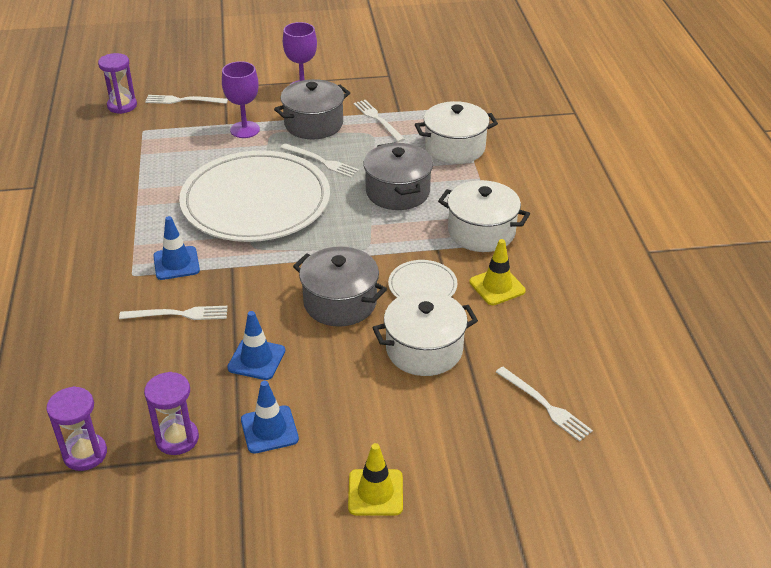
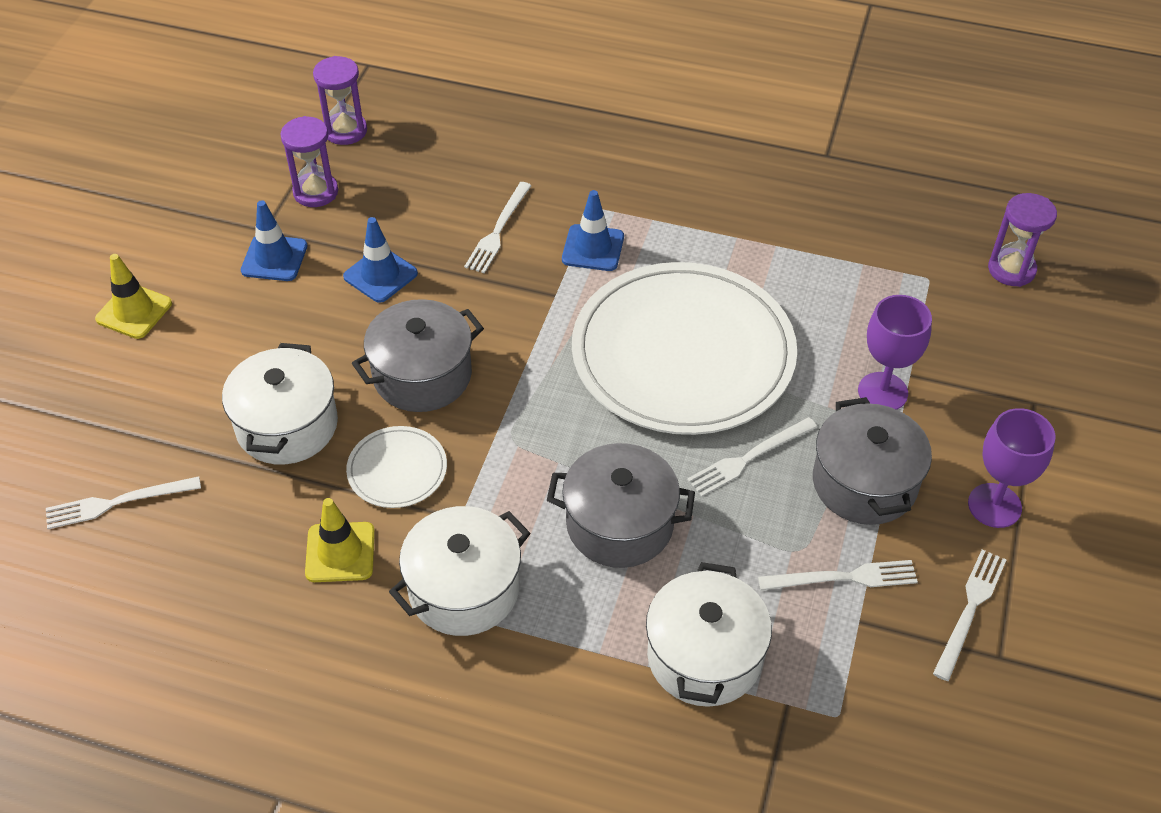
camera: 115 degrees right, 10 degrees up
white fork [145,95,228,104] -> white fork moved to [933,549,1006,681]

